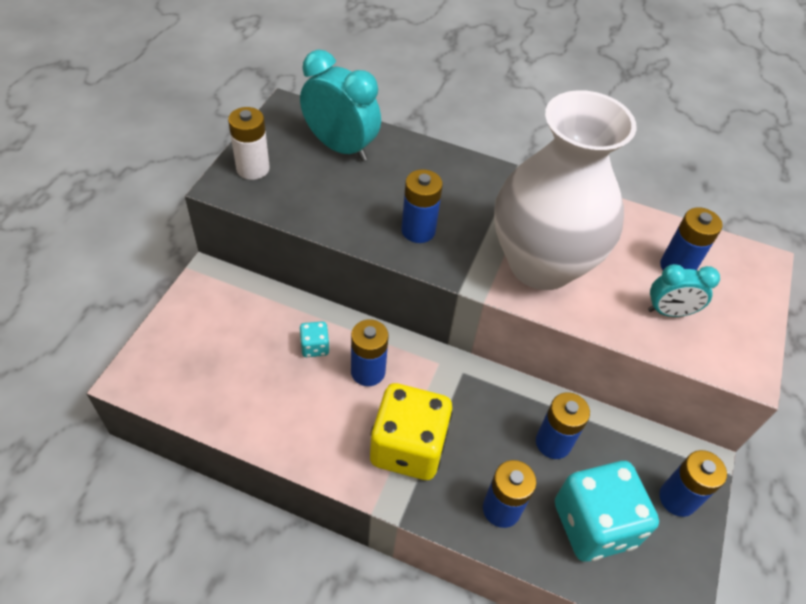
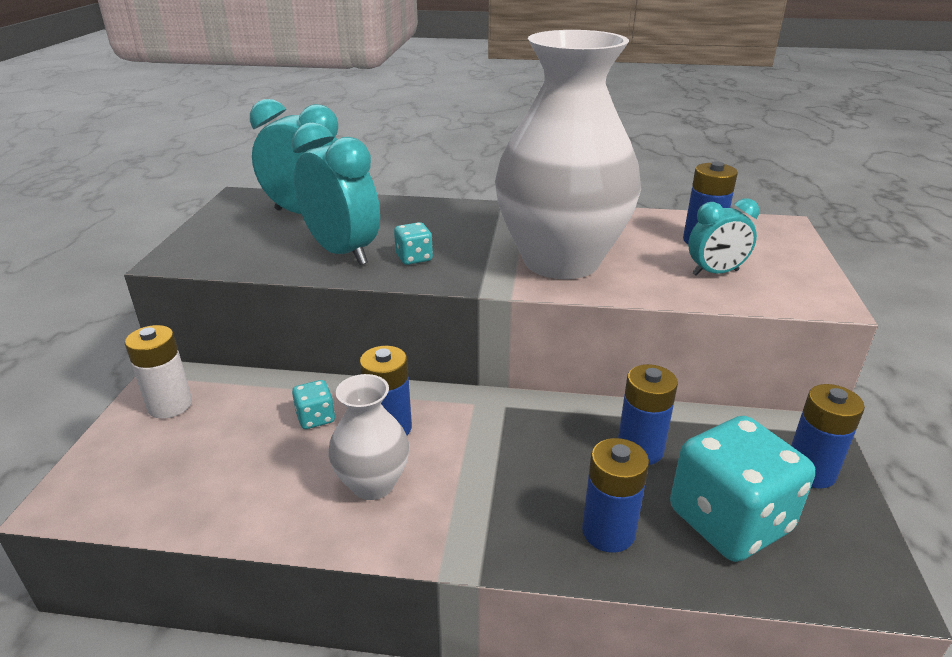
camera: 10 degrees left, 20 degrees down
white battery [228,107,270,180] -> white battery moved to [125,325,192,419]
yellow dice [370,383,453,480] -> none
blue battery [401,169,443,243] -> turquoise dice [394,222,433,265]
none -> turquoise clock [292,122,380,265]
none -> white vase [328,374,410,500]

